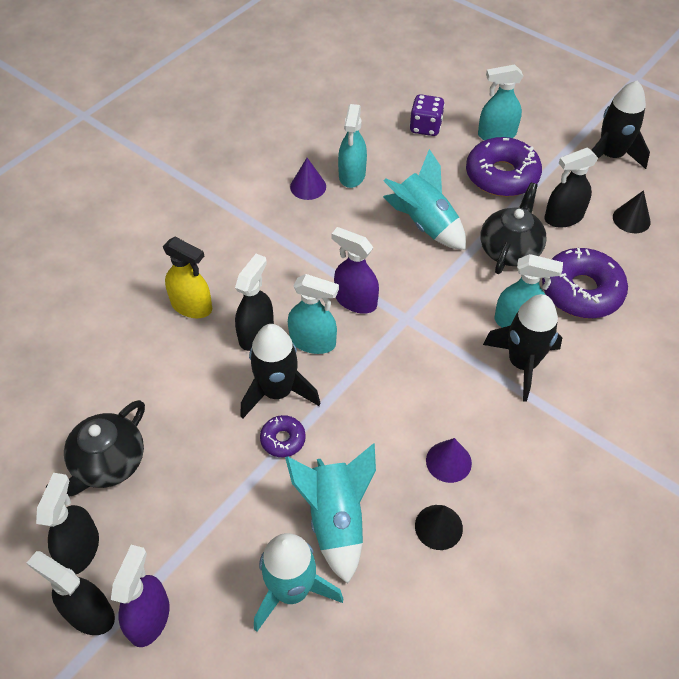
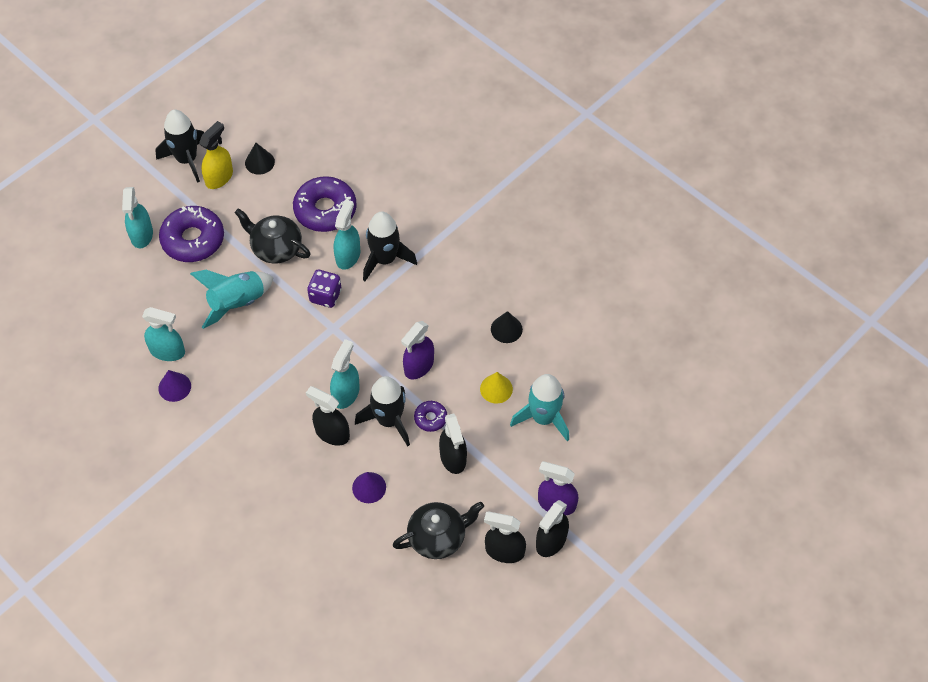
camera: 85 degrees left, 5 degrees up
black teapot [46,400,145,497] -> black teapot turned 60 degrees counterclockwise [393,502,484,559]
yellow spray bottle [163,237,212,318] -> yellow spray bottle moved to [199,121,233,189]
turquoise rocket [285,443,376,584] -> yellow cone [480,372,513,404]
purple spray bottle [331,227,379,313] -> purple spray bottle moved to [401,321,434,379]
purple dice [409,94,445,136] -> purple dice moved to [307,270,342,308]
purple cone [426,438,472,483] -> purple cone moved to [352,472,386,503]
black spray bottle [544,147,598,227] -> black spray bottle moved to [439,414,467,474]

